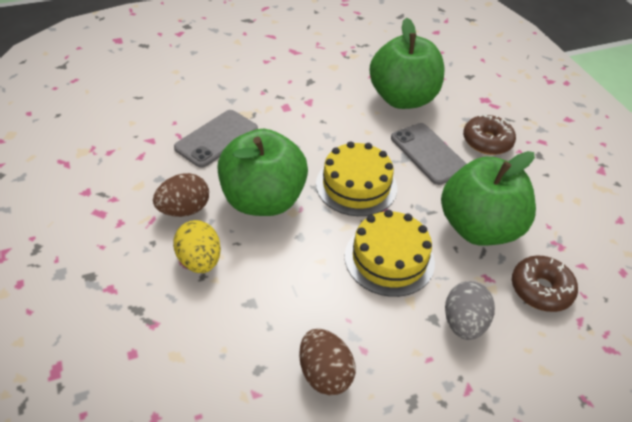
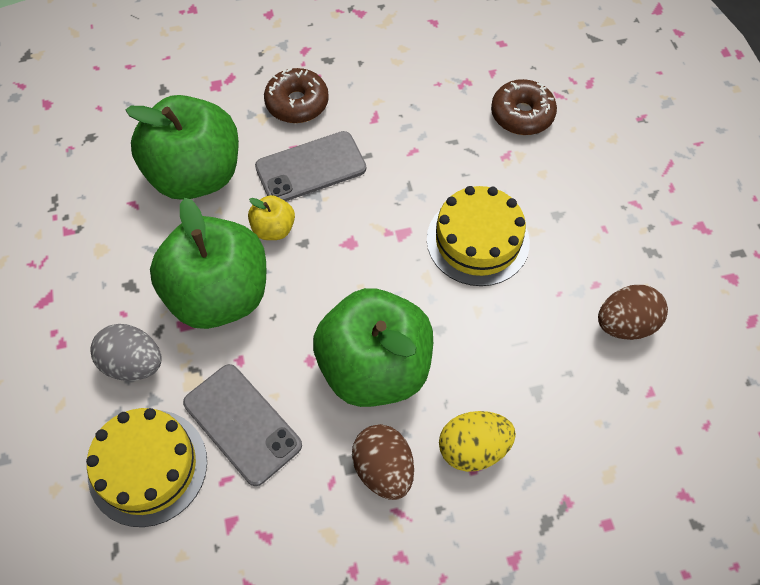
camera: 80 degrees left, 15 degrees up
yellow cake [316,141,397,216] -> yellow cake moved to [86,408,207,527]
green apple [441,151,536,246] -> green apple moved to [150,198,266,329]
grey egg [445,281,495,340] -> grey egg moved to [90,324,162,381]
none -> yellow apple [248,195,295,240]

